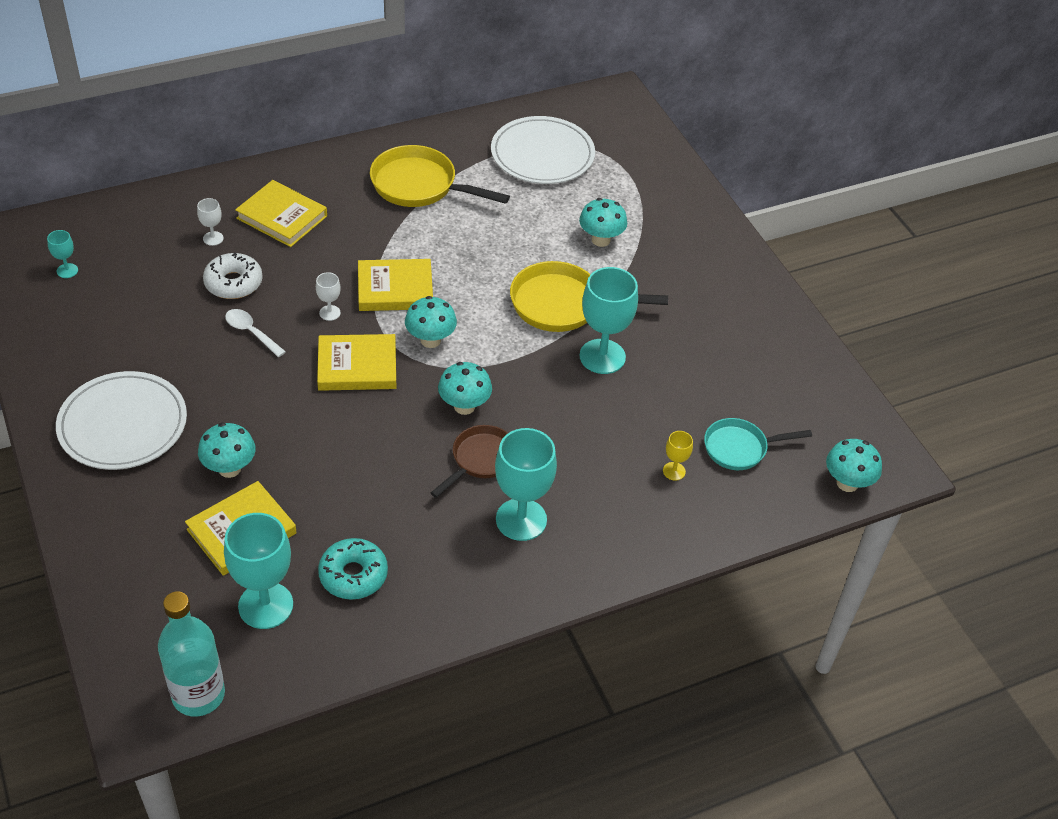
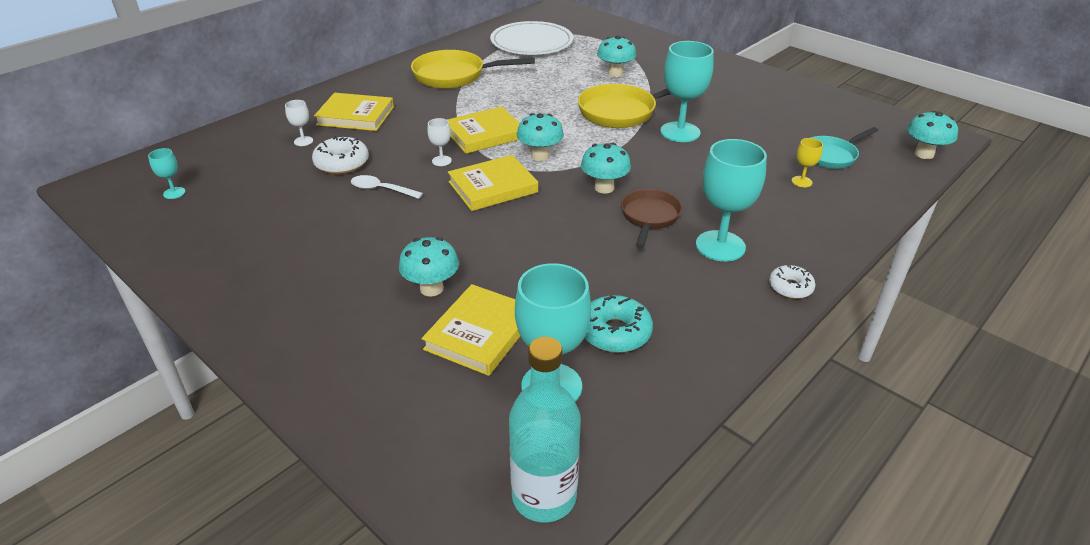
camera: 20 degrees left, 10 degrees down
white plate [56,371,187,470] -> none
none -> white donut [769,264,816,299]

